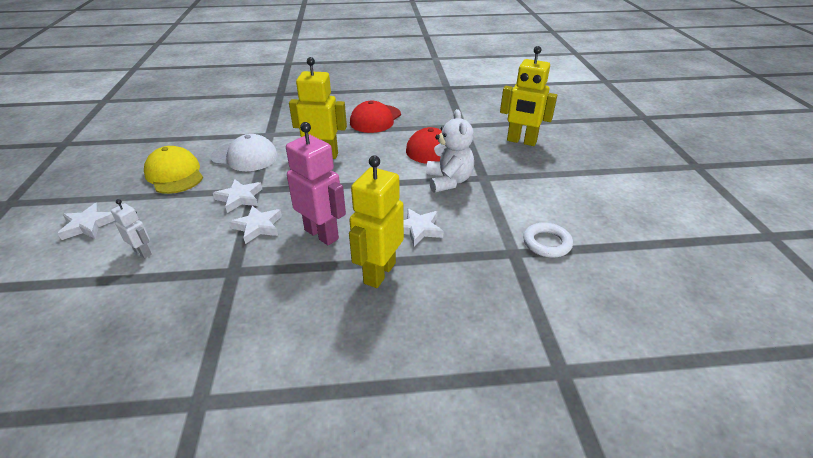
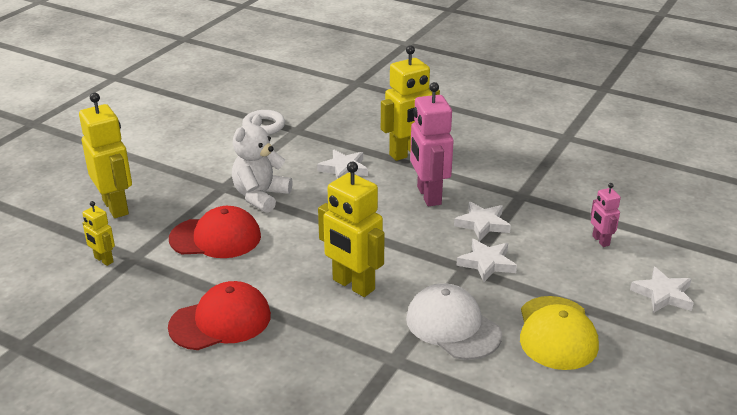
camera: 145 degrees left, 5 degrees down
white robot [111,199,151,258] -> pink robot [591,183,621,247]
none -> yellow robot [82,201,115,266]

